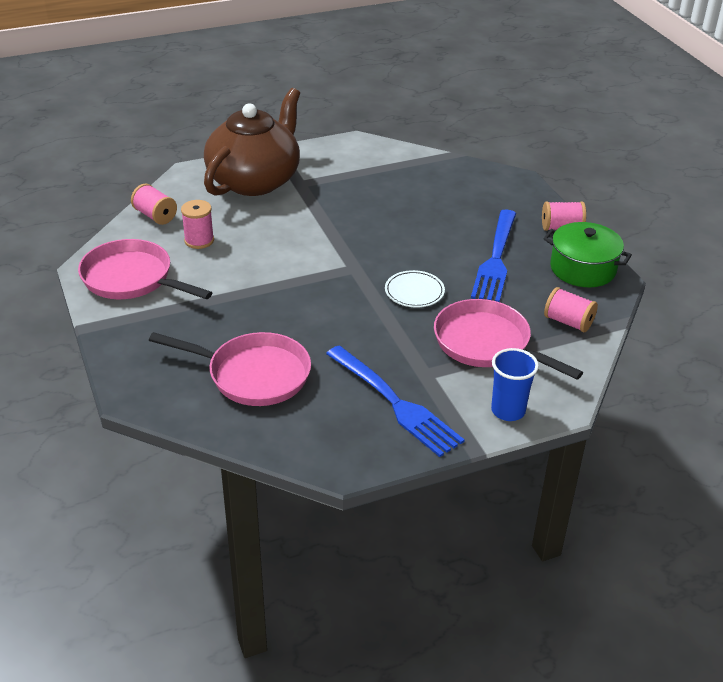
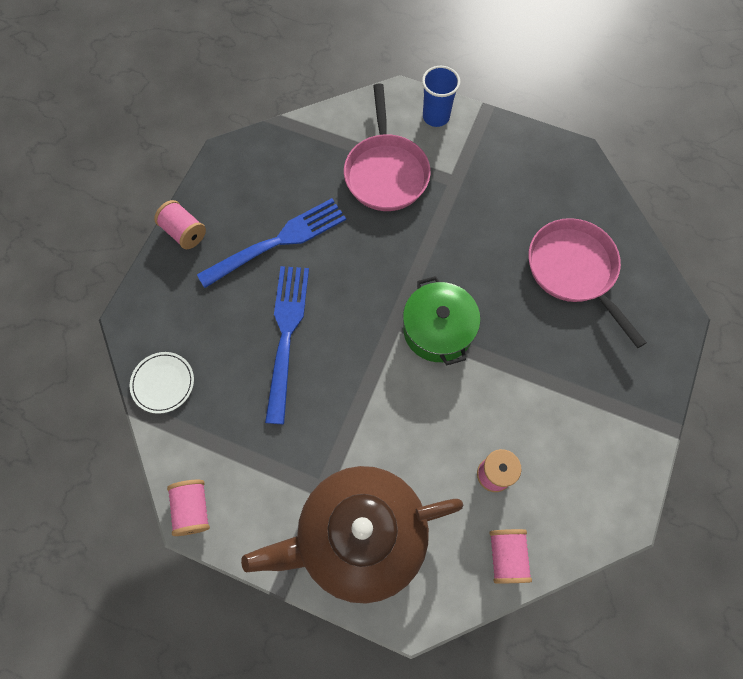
camera: 135 degrees left, 30 degrees up
pink pan [78,239,212,299] -> none
blue fork [326,346,465,457] -> blue fork moved to [265,266,309,424]
white plate [385,270,445,307] -> white plate moved to [130,352,194,414]
green pot [543,222,632,287] -> green pot moved to [403,276,480,365]
pink spool [544,287,598,332] -> pink spool moved to [167,480,210,536]

